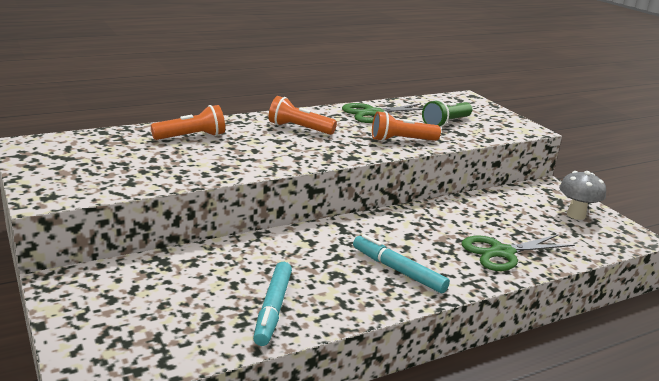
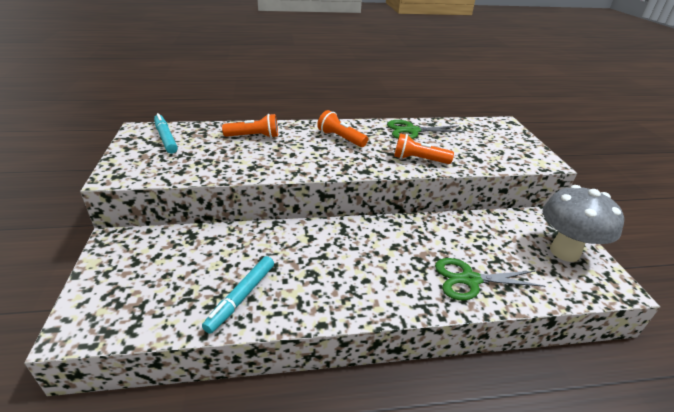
camera: 20 degrees right, 10 degrees up
turquoise marker [353,234,450,293] -> turquoise marker moved to [154,113,178,154]
green flashlight [422,100,472,128] -> none
grey mushroom [559,171,606,220] -> grey mushroom [542,185,624,262], size x1.67

